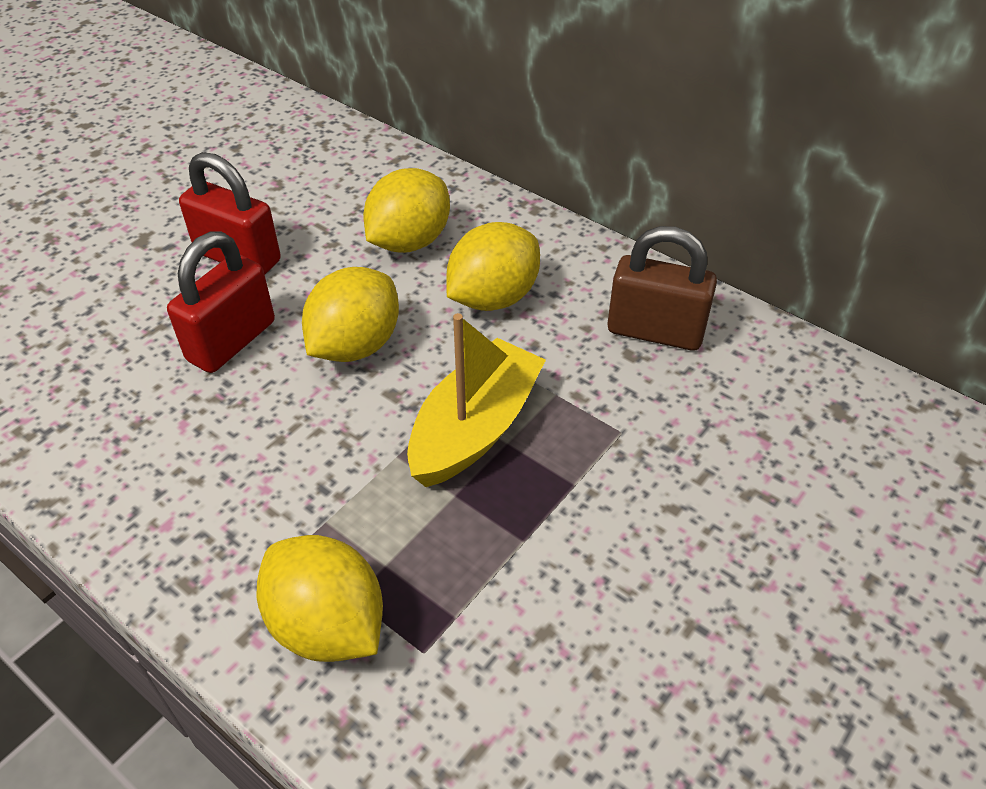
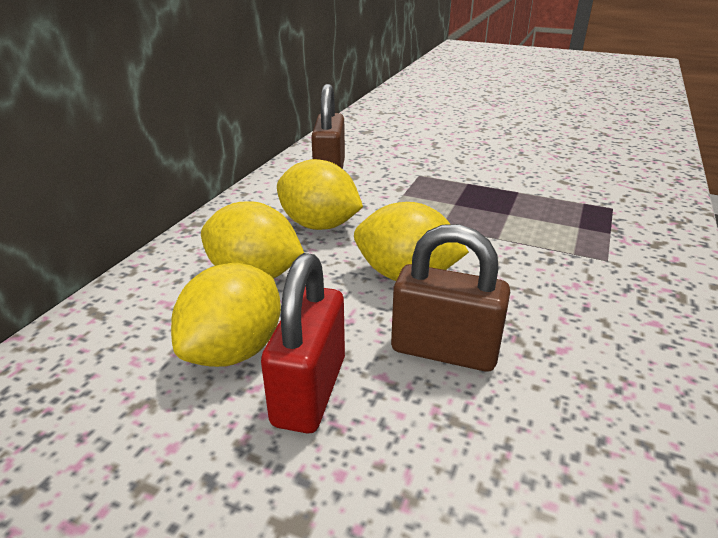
camera: 105 degrees left, 15 degrees down
red padlock [167,232,275,373] -> brown padlock [391,224,510,372]
yellow lemon [257,535,383,662] -> yellow lemon moved to [171,263,281,367]
yellow boat [407,313,546,487] -> none

